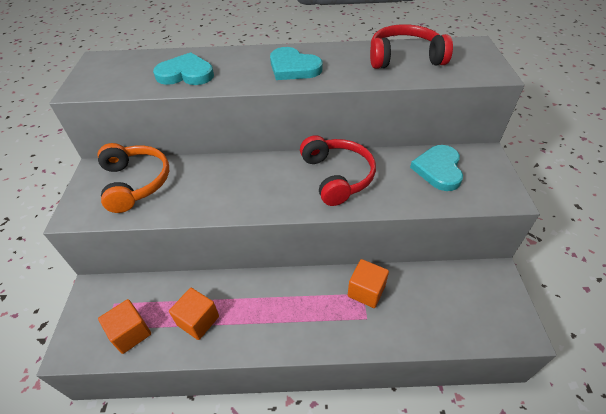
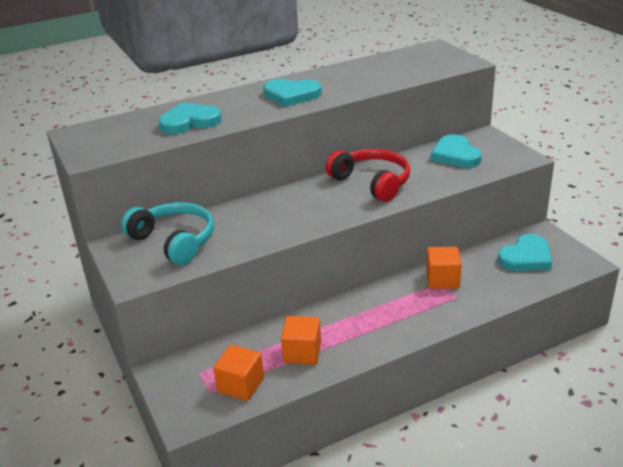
camera: 25 degrees left, 15 degrees down
orange headphones [98,143,169,213] -> turquoise headphones [121,202,214,265]
red headphones [370,24,453,69] -> none
none -> turquoise heart [498,234,552,271]

